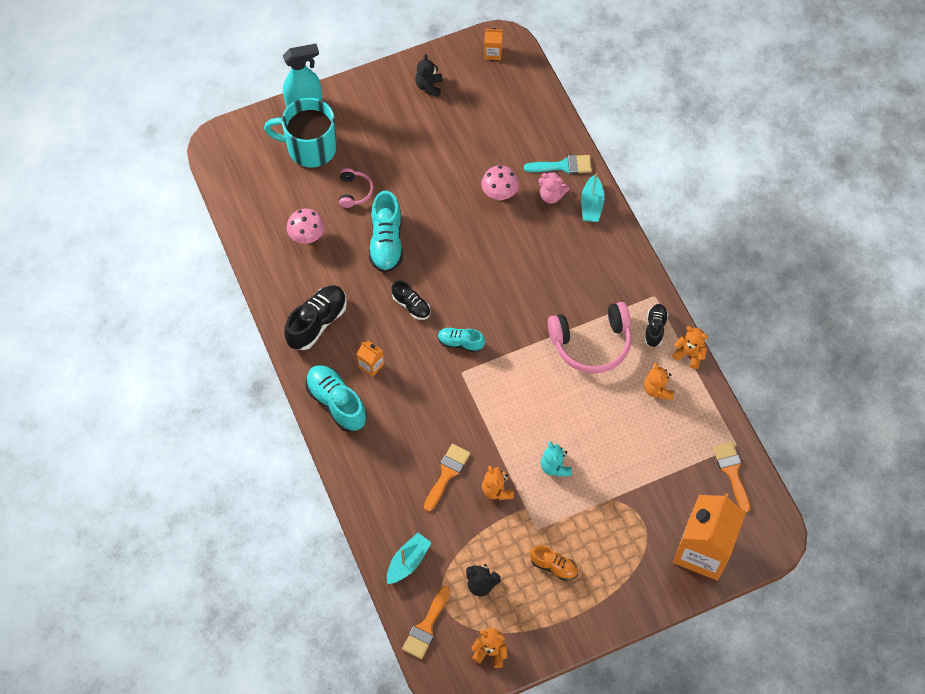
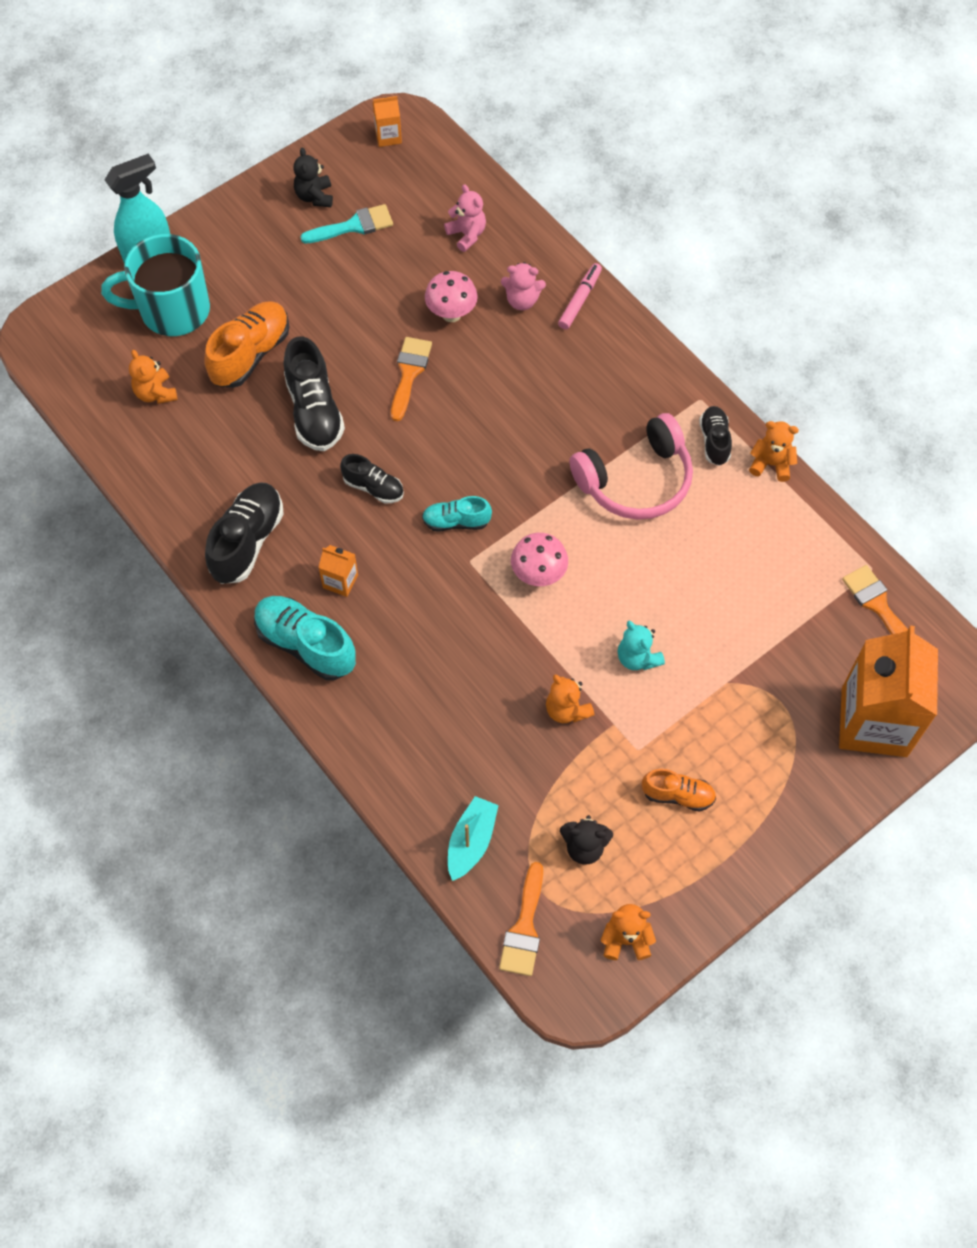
camera: 15 degrees left, 0 degrees up
pink mushroom [287,209,325,244] -> pink mushroom moved to [511,533,568,586]
pink headphones [339,168,373,208] -> orange shoe [204,301,289,388]
turquoise shoe [369,190,403,273] -> black shoe [284,336,345,451]
orange brush [424,444,470,511] -> orange brush moved to [391,337,432,421]
turquoise brush [524,155,592,174] -> turquoise brush moved to [300,204,393,244]
turquoise boat [581,173,605,222] -> pink marker [558,263,602,329]
orange teddy bear [644,363,674,399] -> orange teddy bear moved to [129,350,177,404]
none -> pink teddy bear [444,184,486,252]

